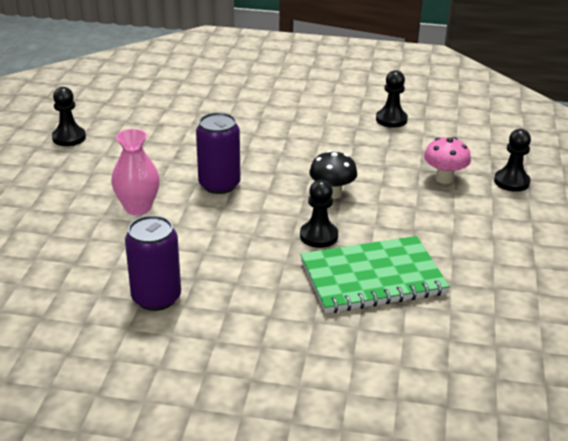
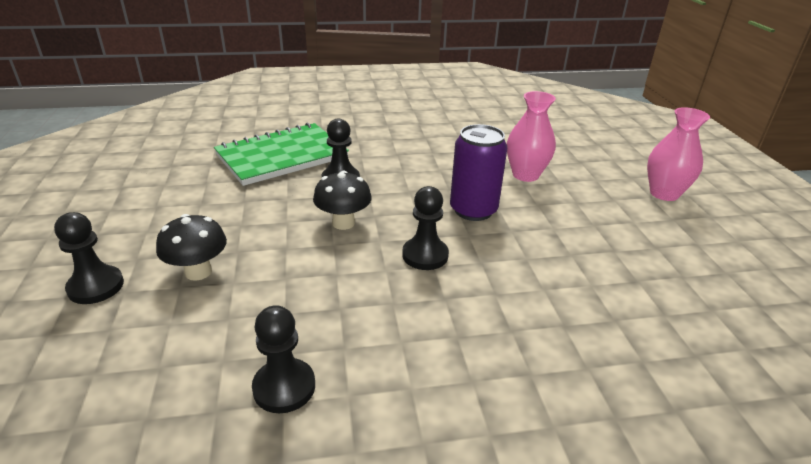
camera: 160 degrees right, 0 degrees up
black pawn [52,87,86,146] -> black pawn moved to [402,186,449,270]
purple can [125,215,181,311] -> none
pink mushroom [424,137,471,184] -> black mushroom [156,214,227,281]
none -> pink vase [647,107,710,201]

